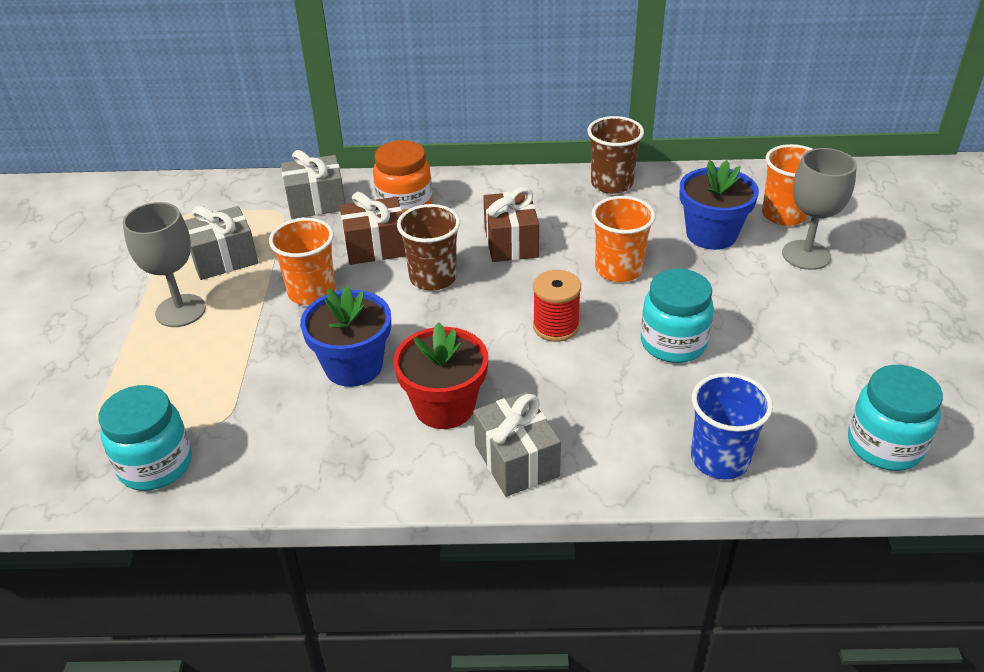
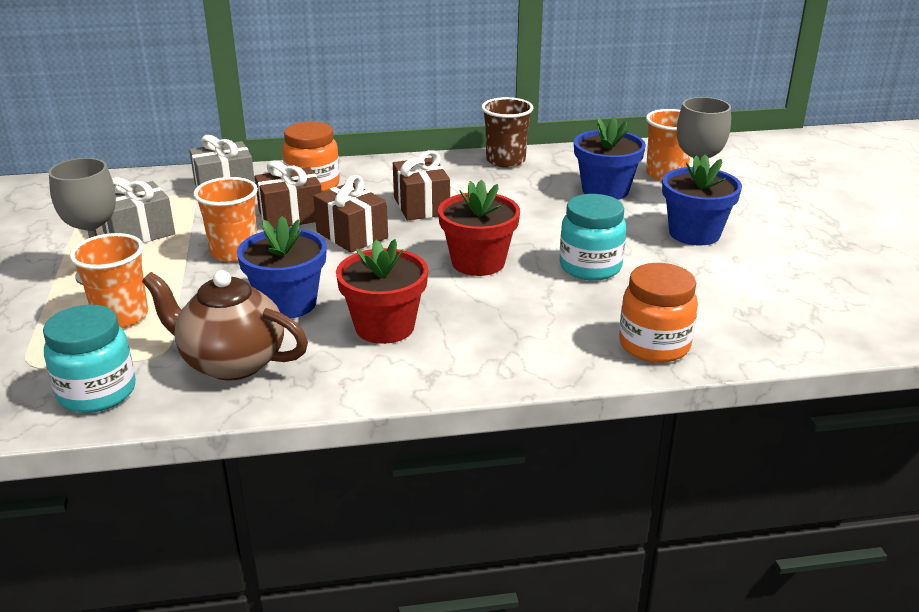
camera: 10 degrees left, 10 degrees down
brown cup [397,204,460,291] -> brown gift [313,175,388,252]
grey gift [473,392,561,497] -> none
red spool [533,270,581,342] -> red flower pot [438,179,520,276]
orange cup [591,196,655,282] -> orange cup moved to [70,233,148,328]
blue cup [691,373,773,480] -> orange jar [619,263,698,363]
turquoise jar [848,365,943,471] -> none
none -> brown teapot [142,270,308,380]
none -> blue flower pot [662,154,742,246]

